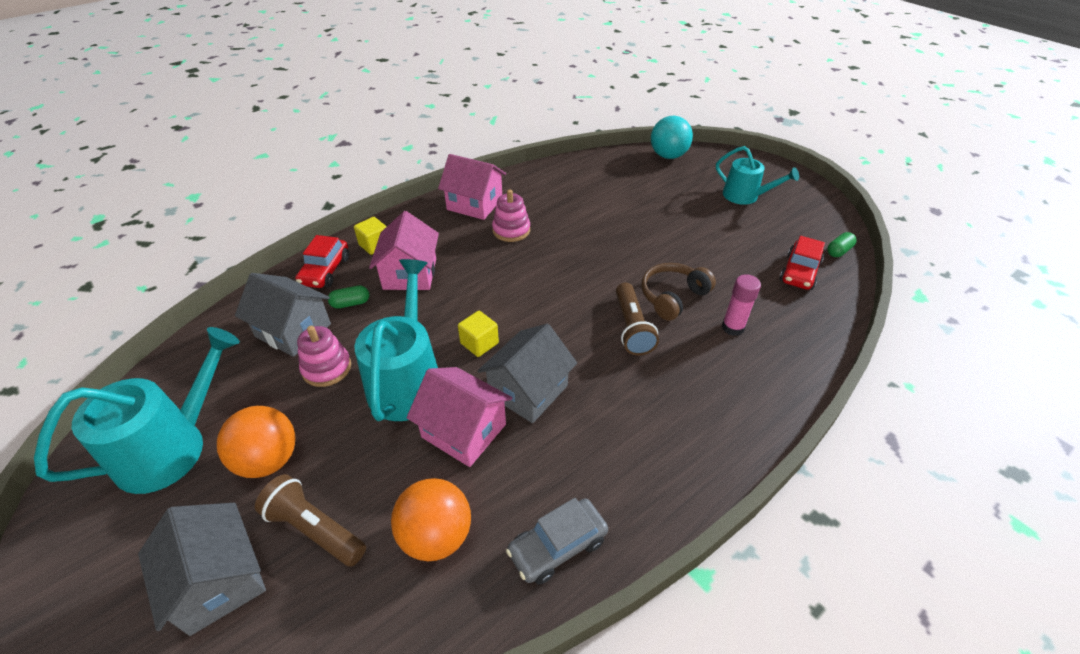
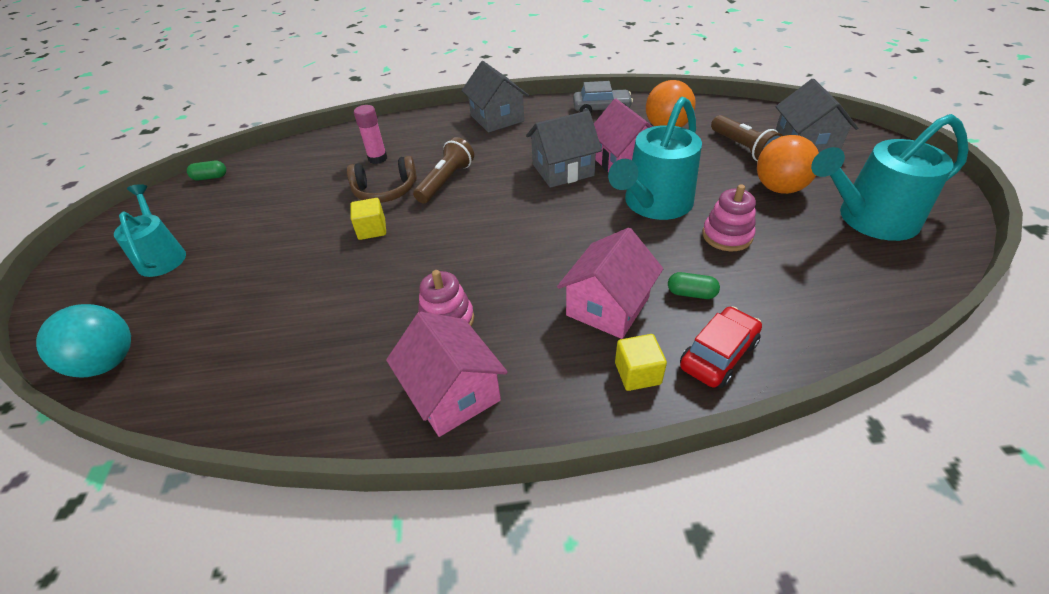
camera: 145 degrees left, 0 degrees up
grey house [235,273,331,357] -> grey house moved to [462,61,529,133]
yellow cube [458,311,499,357] -> yellow cube moved to [351,198,386,240]
red car [780,236,825,290] -> none

